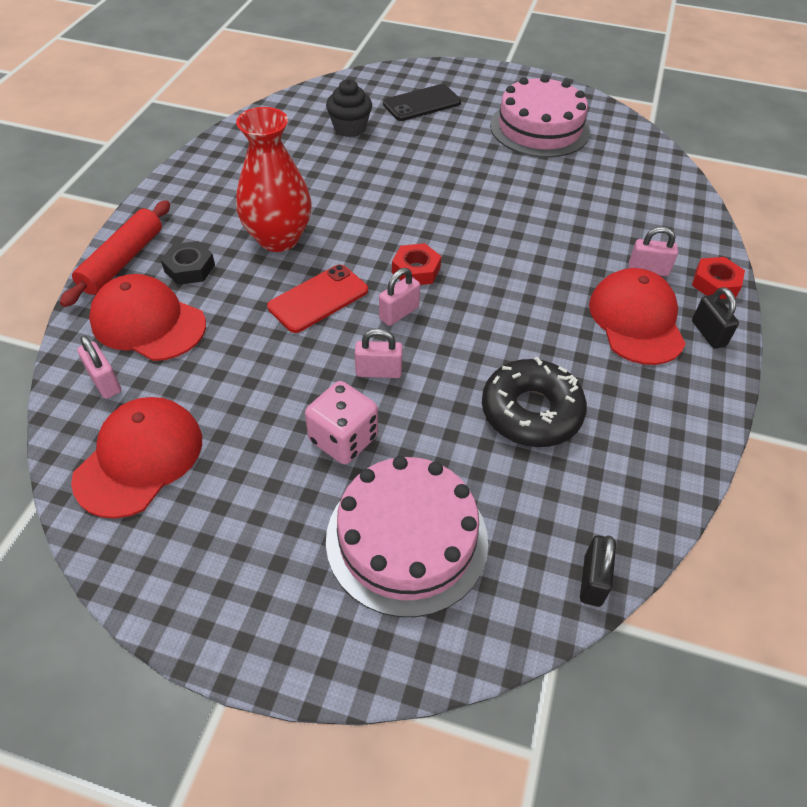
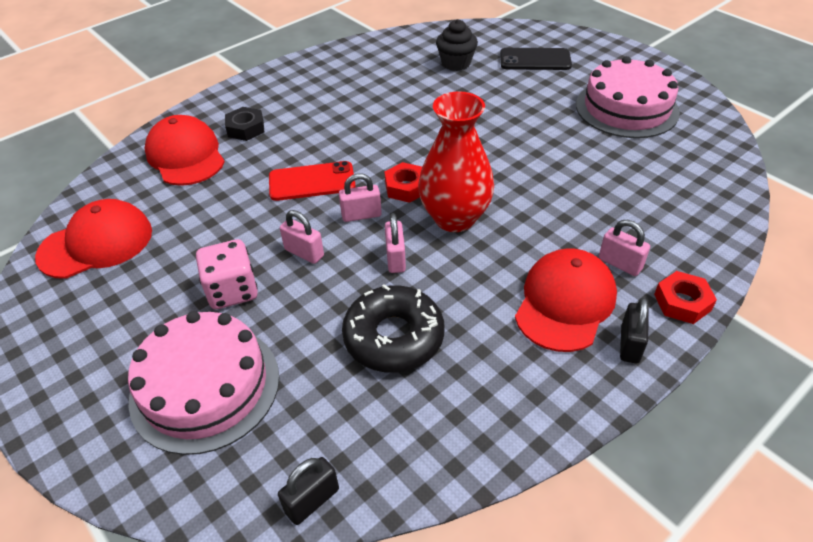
camera: 35 degrees right, 5 degrees down
red rolling pin [60,200,170,307] -> none
pink padlock [77,335,121,399] -> pink padlock moved to [385,213,406,273]
red vase [236,107,312,252] -> red vase moved to [418,91,494,232]

